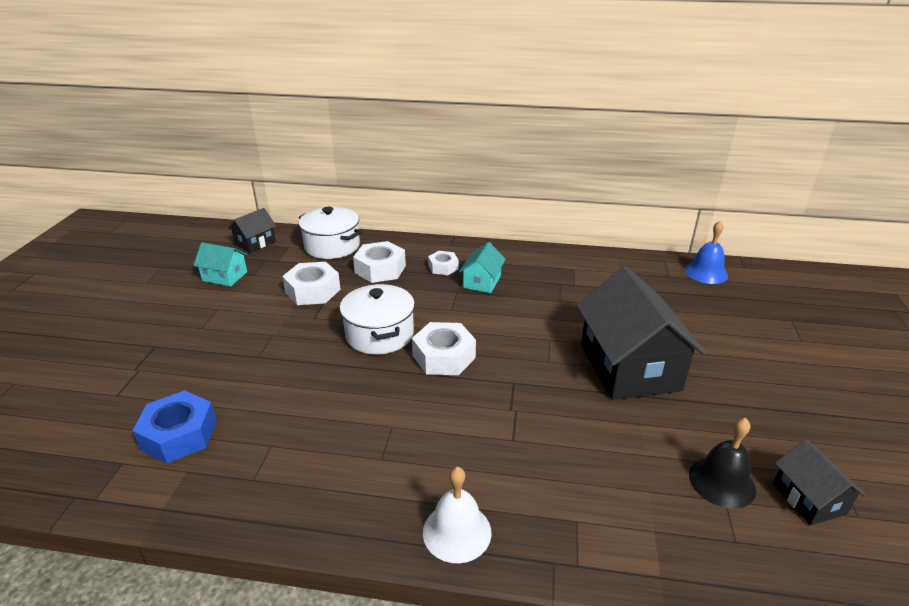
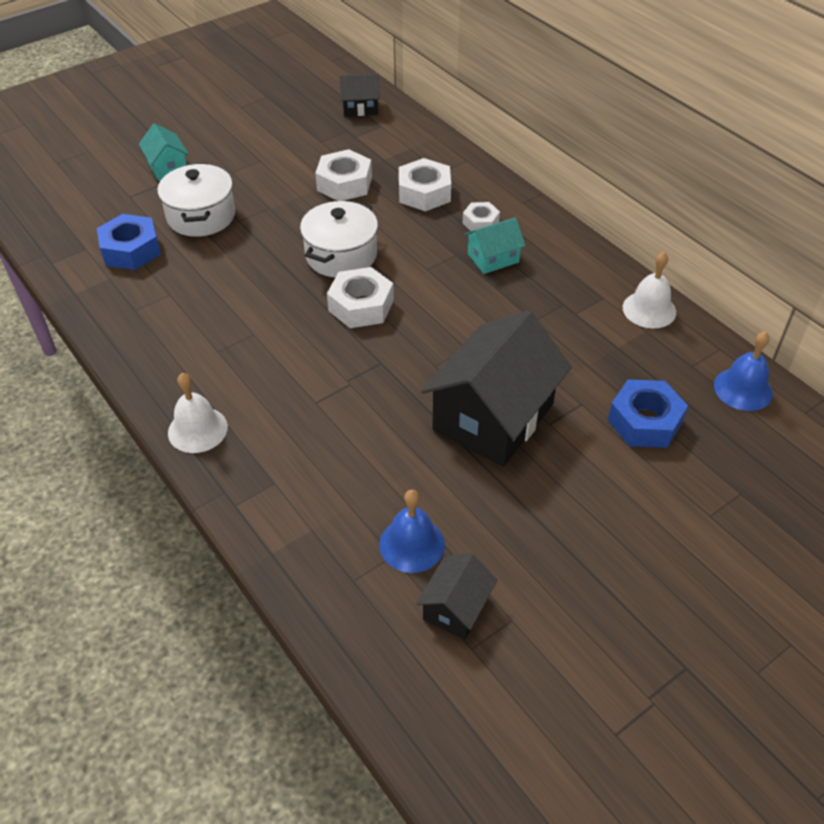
camera: 45 degrees right, 15 degrees up
turquoise house [193,242,248,286] -> turquoise house moved to [139,123,189,181]
white pot [299,207,362,259] -> white pot moved to [157,163,235,237]
black bell [689,418,756,509] -> blue bell [379,490,445,573]
none -> blue nut [608,380,688,448]
none -> white bell [623,252,676,328]

